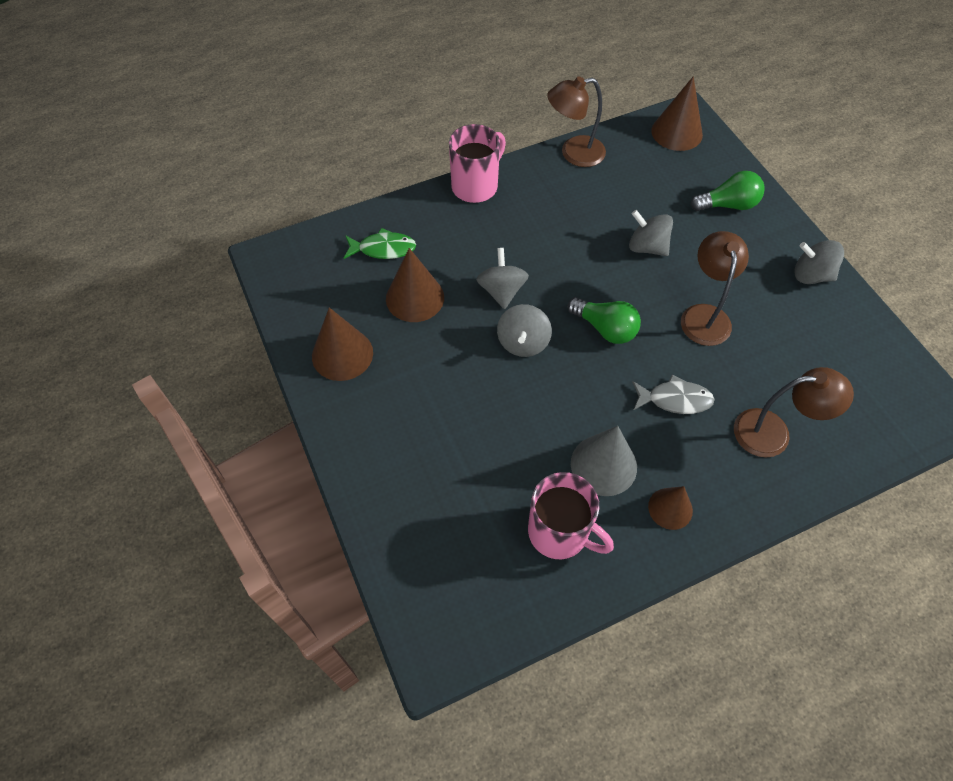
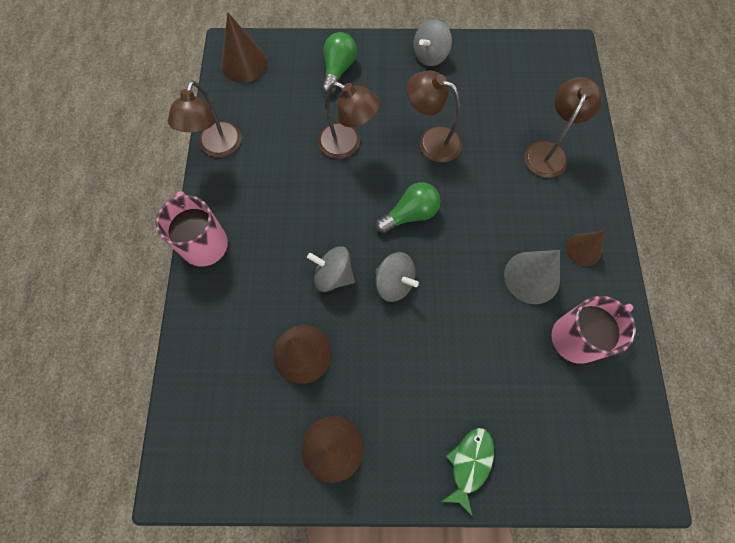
camera: 65 degrees left, 10 degrees up
green fish [344,228,416,259] -> green fish moved to [441,428,494,517]
grey spinning top [629,210,673,256] -> brown lamp [318,82,380,159]
grey fish [632,375,715,414] -> none

